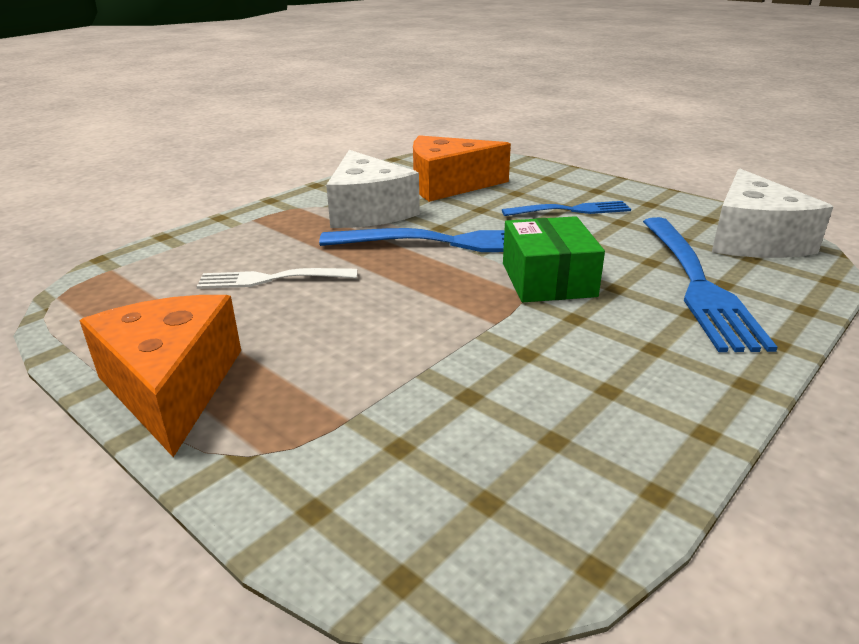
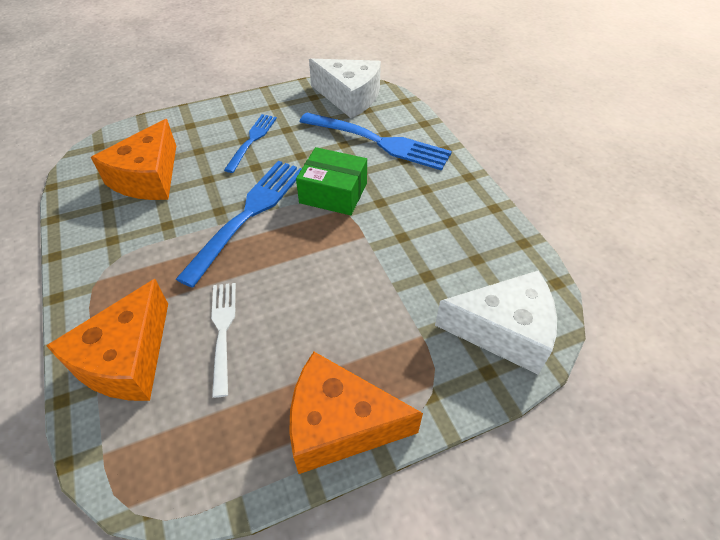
camera: 65 degrees left, 20 degrees up
white fork [196,268,357,289] -> white fork turned 150 degrees clockwise [211,283,236,398]
white cheese [326,150,420,228] -> white cheese moved to [435,270,557,375]
none -> orange cheese [46,279,168,401]

